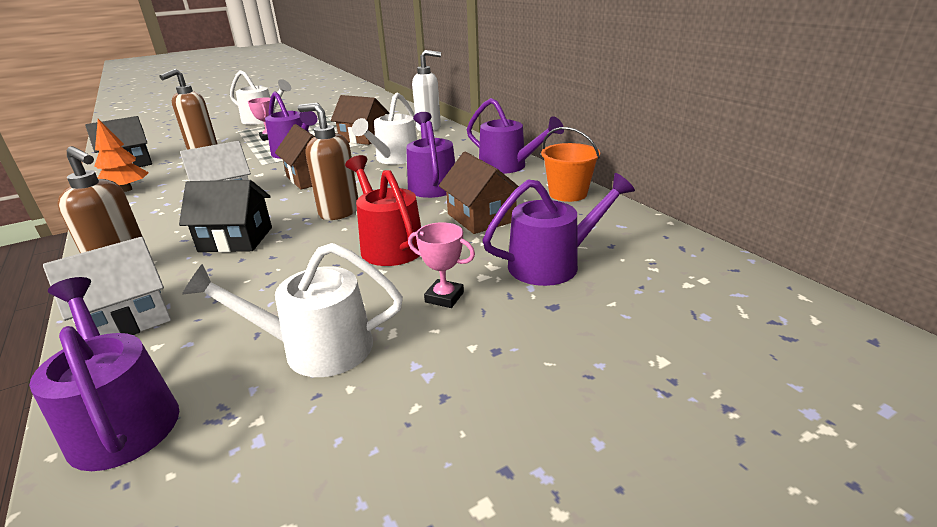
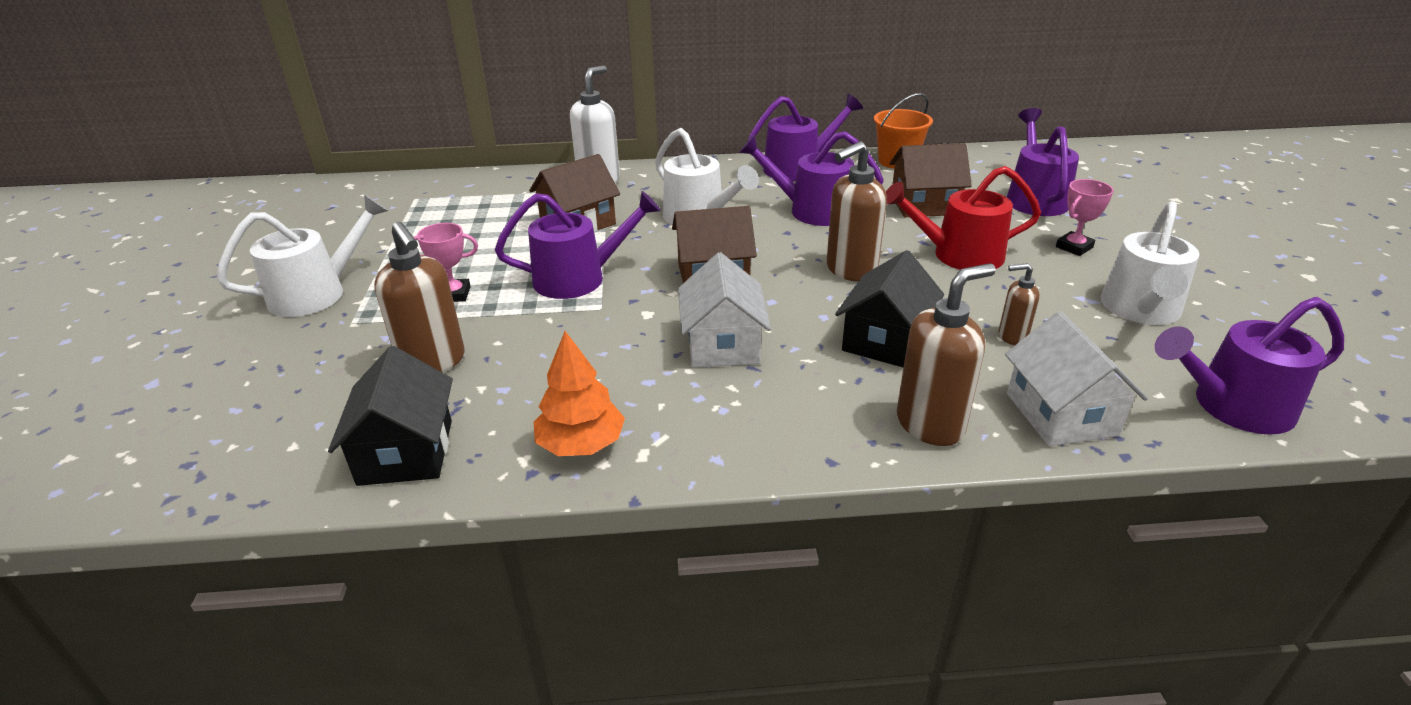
camera: 65 degrees left, 5 degrees up
none -> brown soap dispenser [999,263,1039,345]

